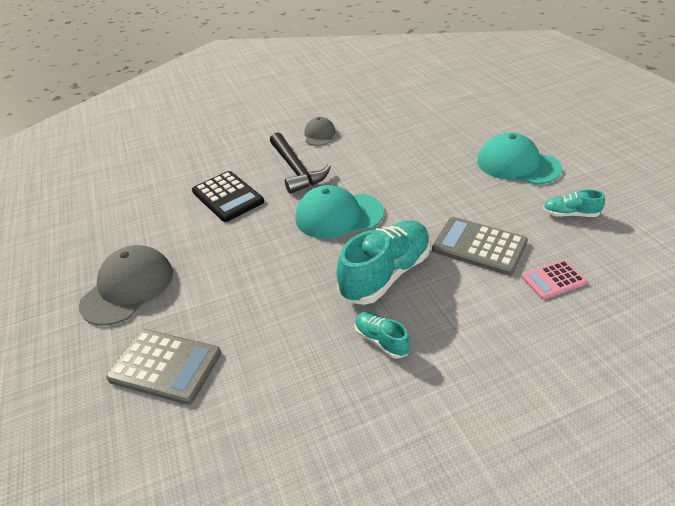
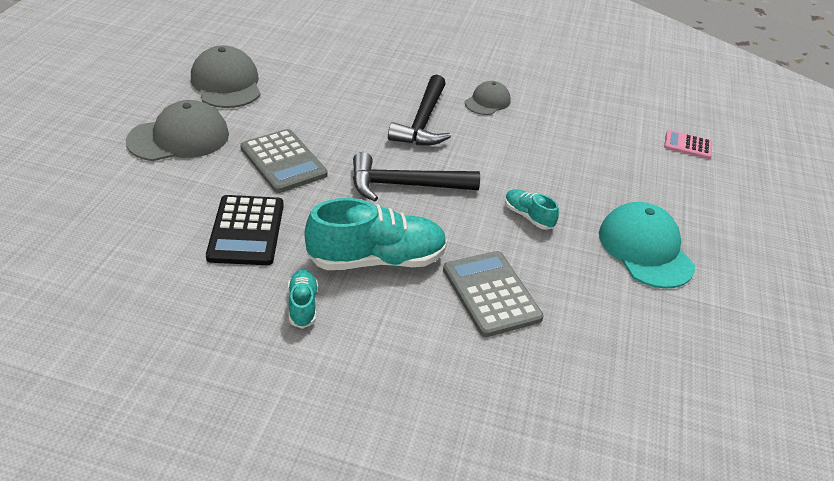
camera: 30 degrees right, 0 degrees up
grey calculator [106,329,221,405] -> grey calculator moved to [240,129,328,193]
black calculator [192,171,264,222] -> black calculator moved to [206,195,284,265]
turquoise cap [296,185,384,239] -> black hammer [353,152,480,201]
pink calculator [522,260,587,299] -> pink calculator moved to [664,130,712,159]
turquoise shoe [543,189,605,217] -> turquoise shoe moved to [505,189,559,230]
none -> grey cap [191,45,261,108]

